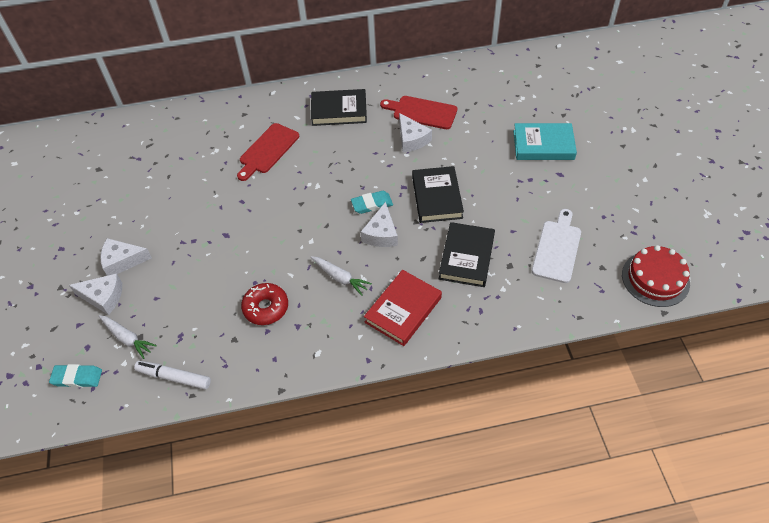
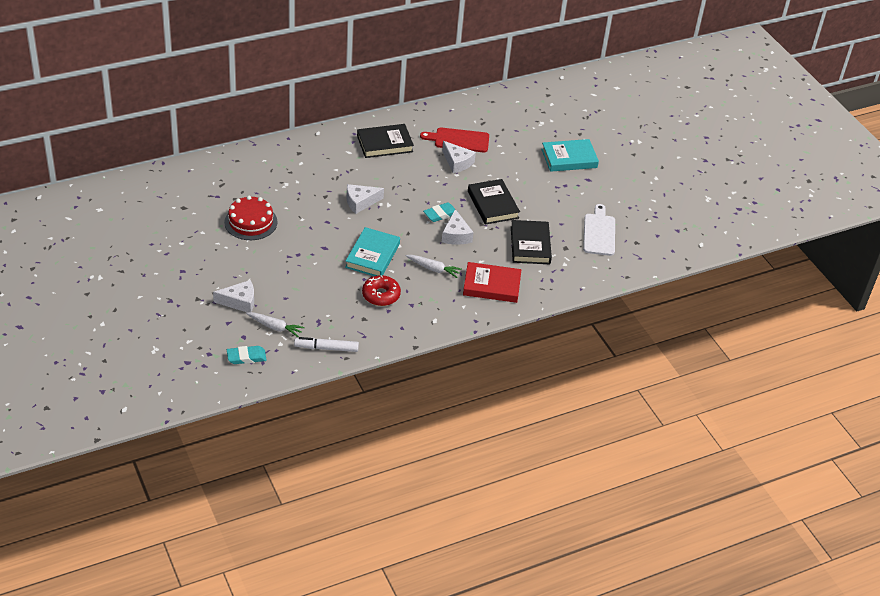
camera: 20 degrees left, 10 degrees down
white cheese [100,238,152,276] -> white cheese moved to [347,184,384,214]
red cutting board [237,123,299,181] -> none
red book [364,270,442,346] -> red book turned 75 degrees clockwise [463,262,521,303]
red cake [622,245,690,307] -> red cake moved to [224,196,278,240]
none -> turquoise book [345,227,400,276]

